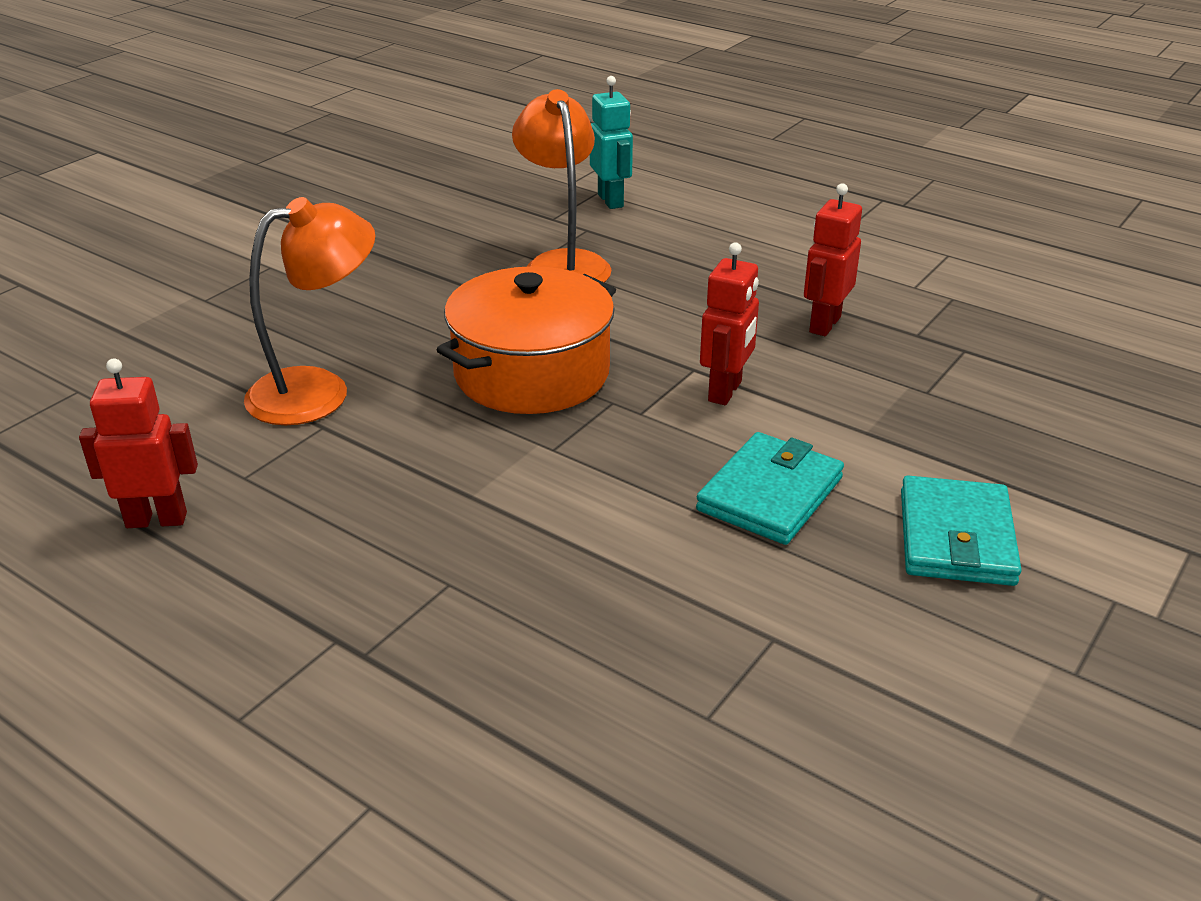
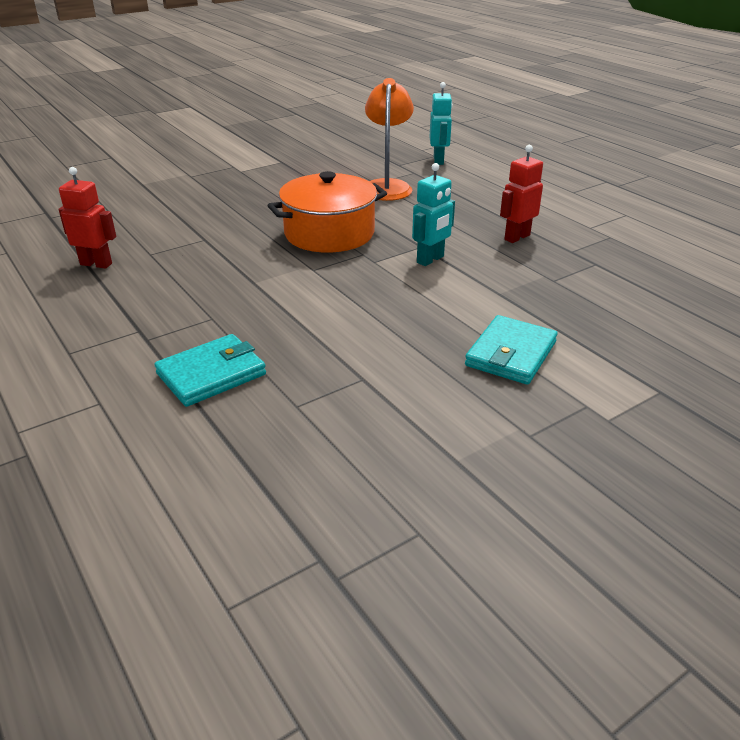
camera: 20 degrees right, 0 degrees up
orange lamp [244,197,375,425] -> none
turquoise wallet [696,432,844,545] -> turquoise wallet moved to [154,334,266,407]
red robot [700,242,759,405] -> turquoise robot [412,163,455,266]

